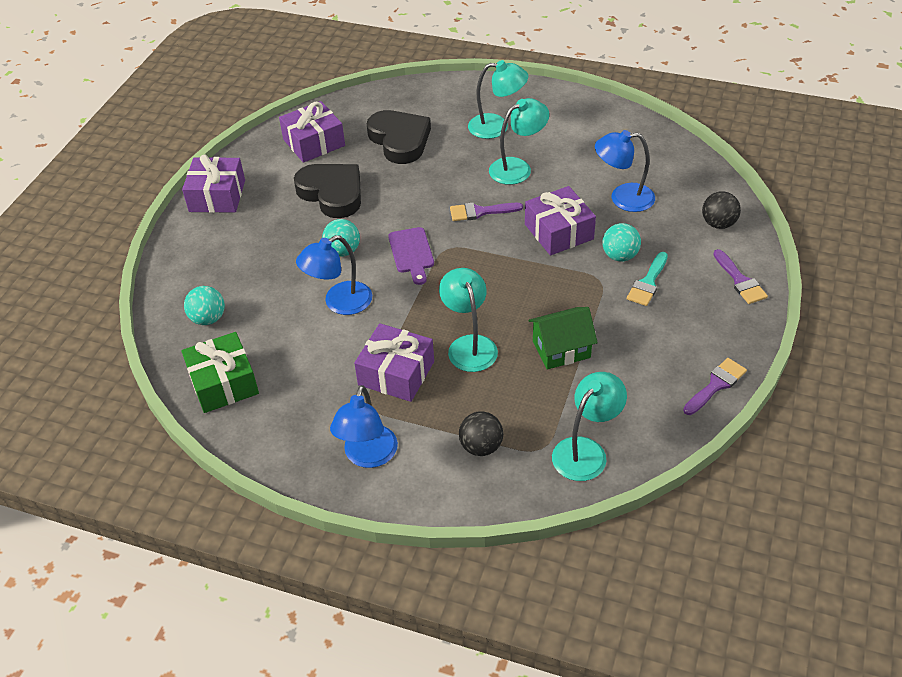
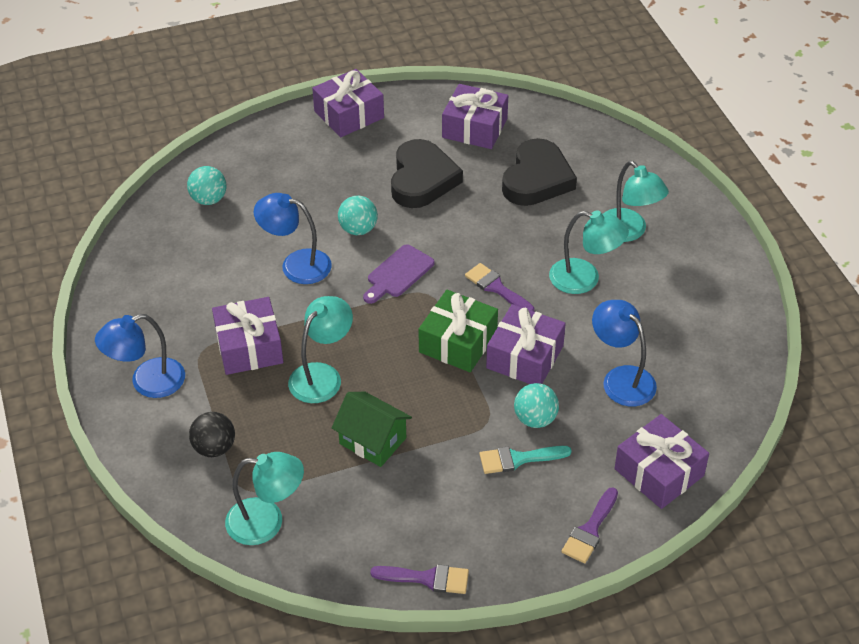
camera: 50 degrees right, 0 degrees up
green gift [181,332,259,413] -> green gift moved to [418,290,498,372]
black ball [702,191,741,229] -> purple gift [614,414,709,509]

